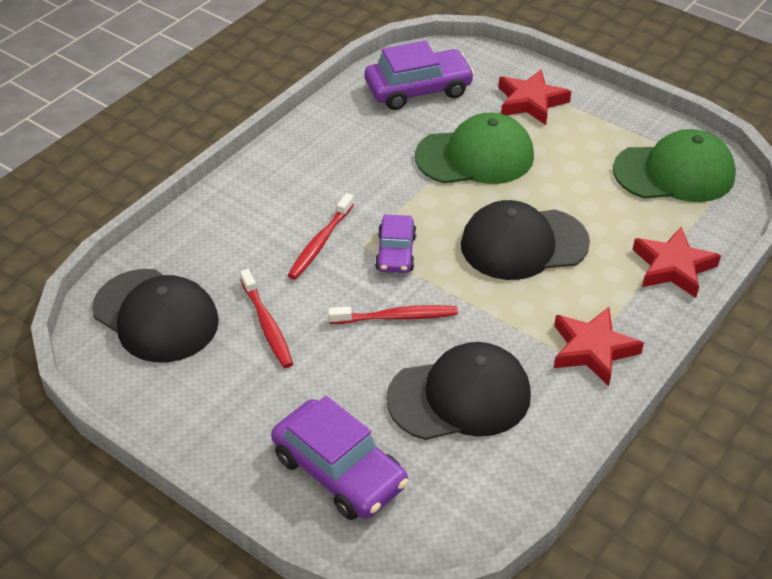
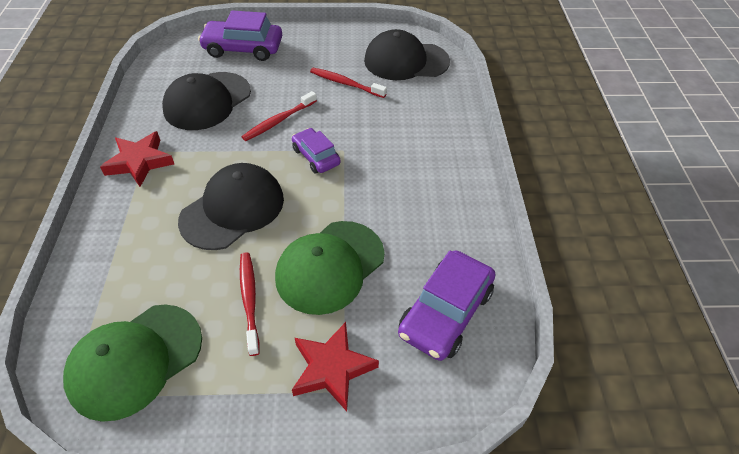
camera: 140 degrees right, 5 degrees up
red toothbrush [287,193,354,279] -> red toothbrush moved to [240,252,260,356]
red star [633,227,721,298] -> none

